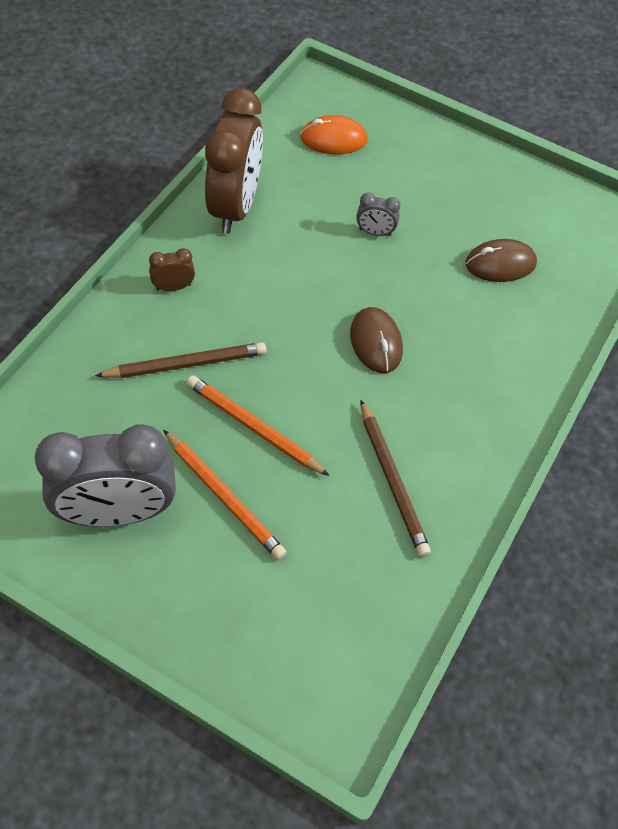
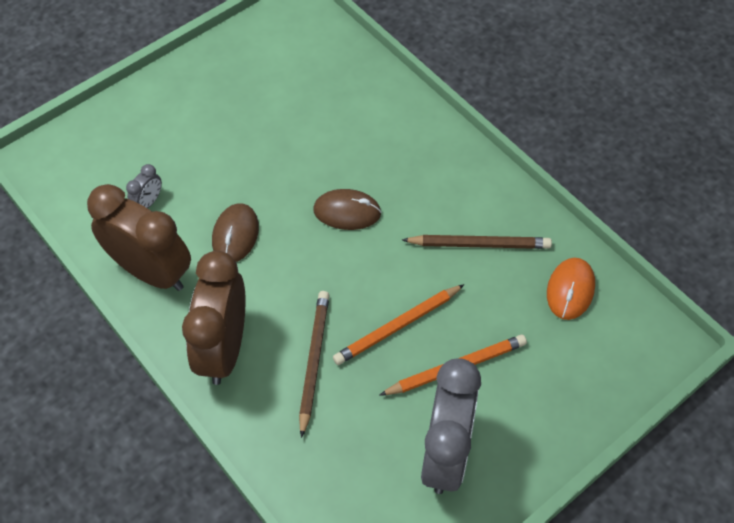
camera: 65 degrees left, 0 degrees up
brown clock [149,248,195,291] -> brown clock [182,251,246,385], size x2.42
orange mouse [300,115,368,154] -> orange mouse moved to [547,258,595,320]
grey clock [356,192,400,236] -> grey clock moved to [126,164,162,208]
brown mouse [466,239,537,282] -> brown mouse moved to [212,203,259,262]

